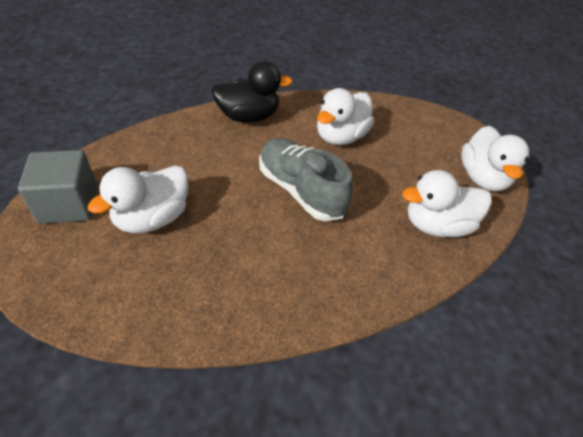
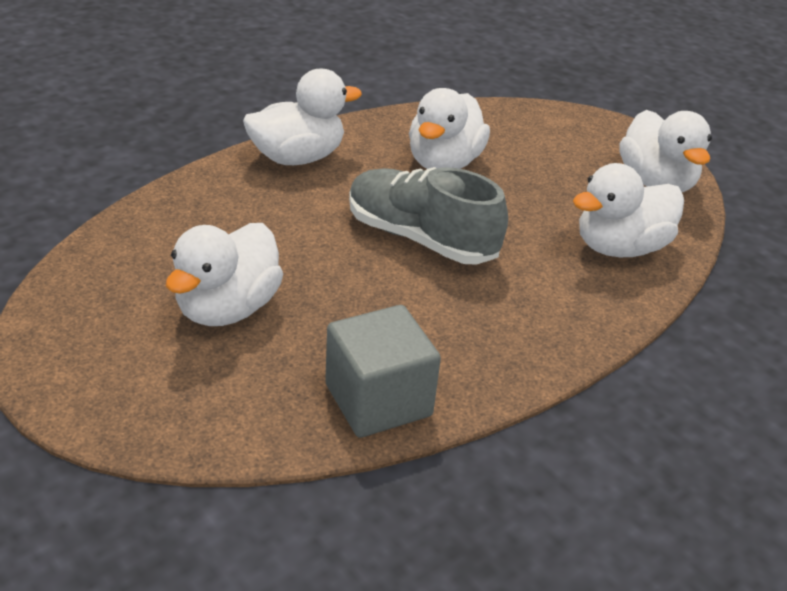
camera: 15 degrees left, 10 degrees down
grey cube [18,150,97,224] -> grey cube moved to [325,305,441,438]
black duck [211,61,293,123] -> white duck [243,69,362,165]

